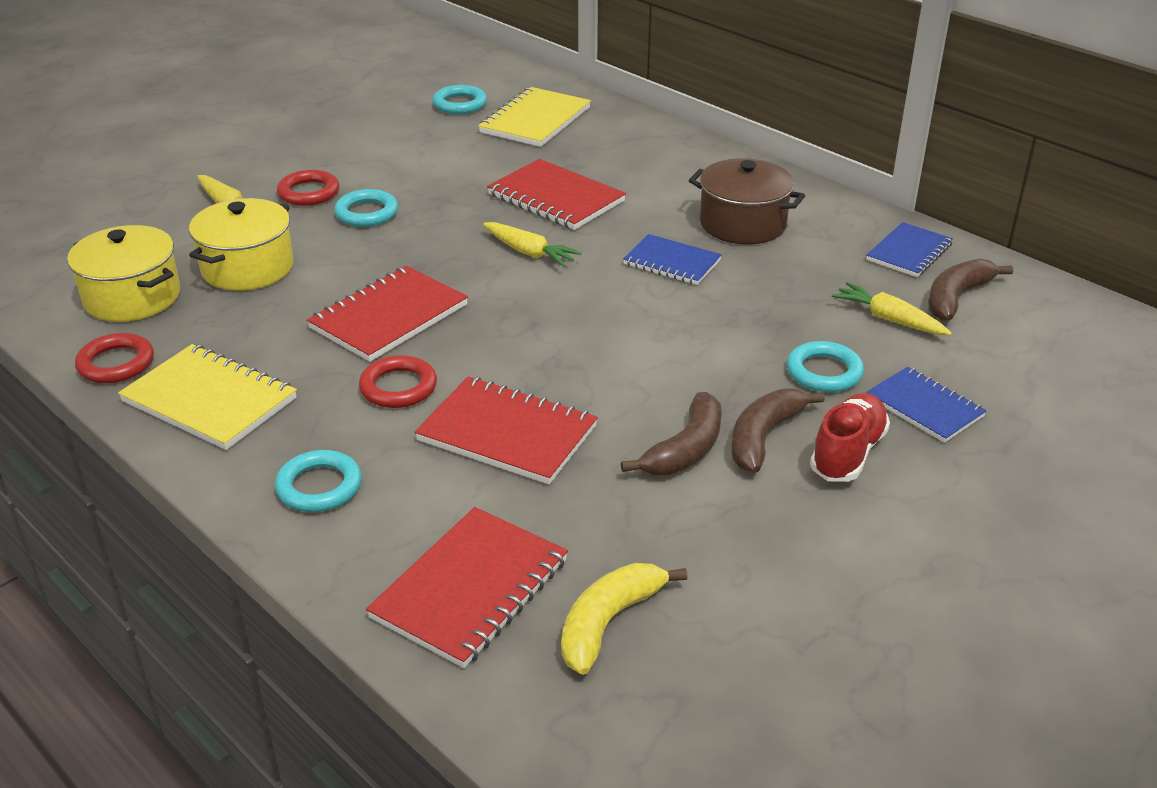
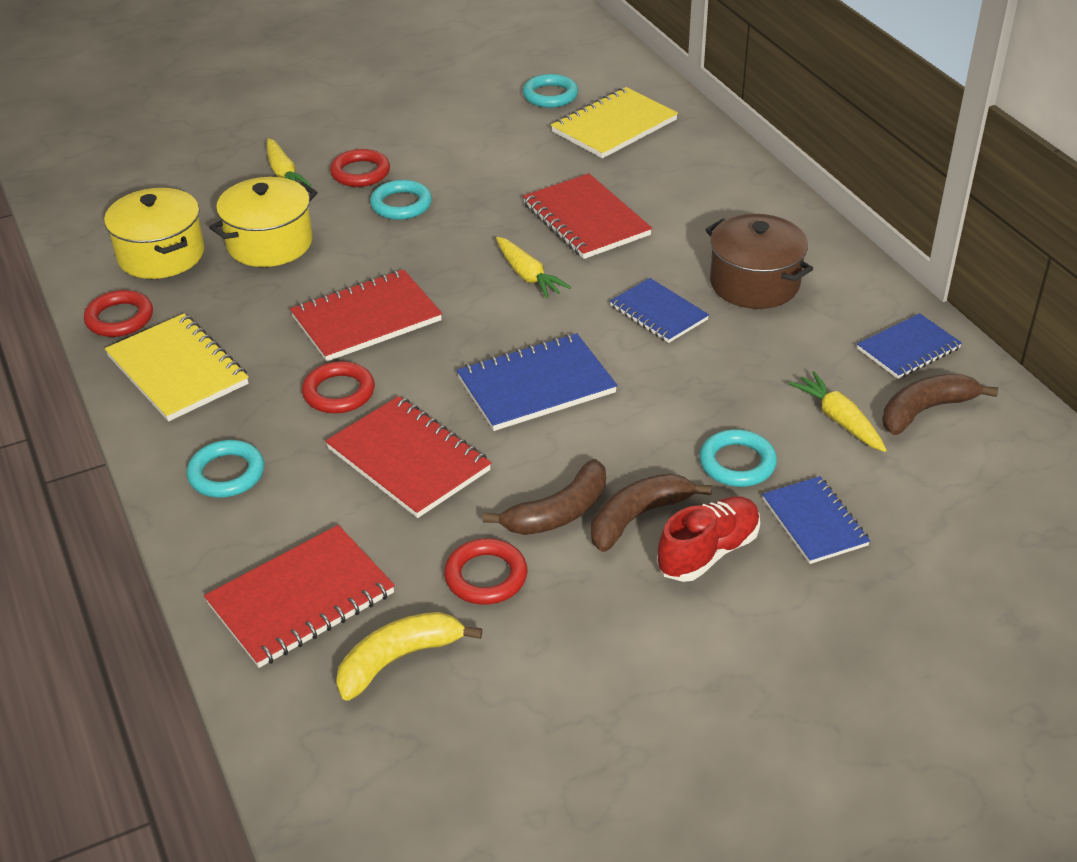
camera: 20 degrees right, 5 degrees up
none -> red ring [444,538,528,605]
none -> blue notebook [457,333,617,431]

